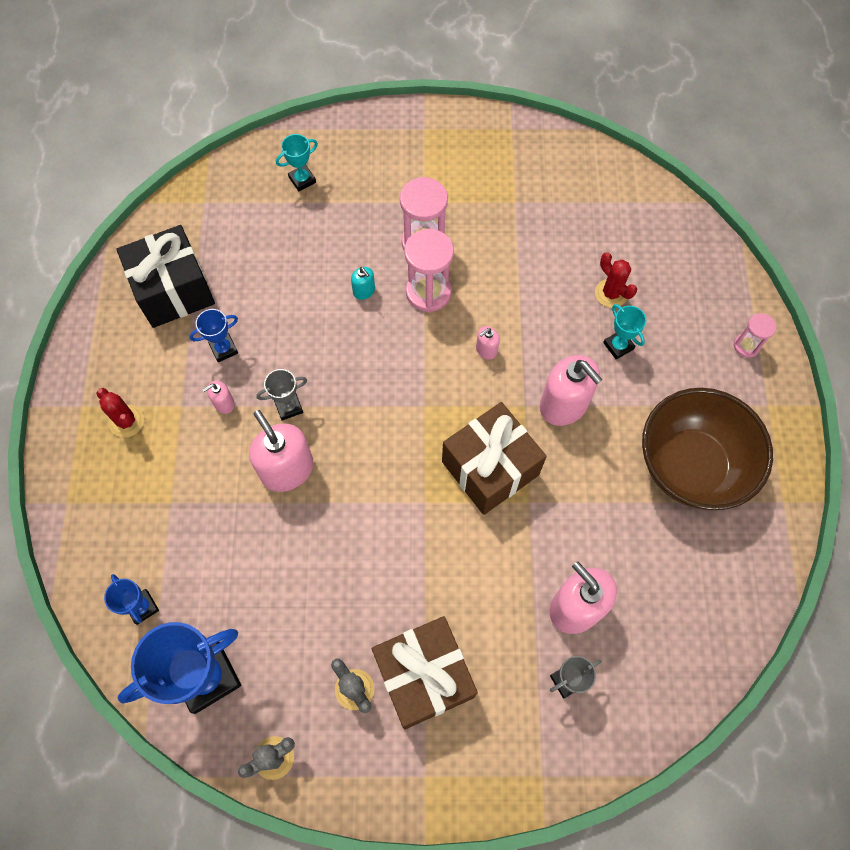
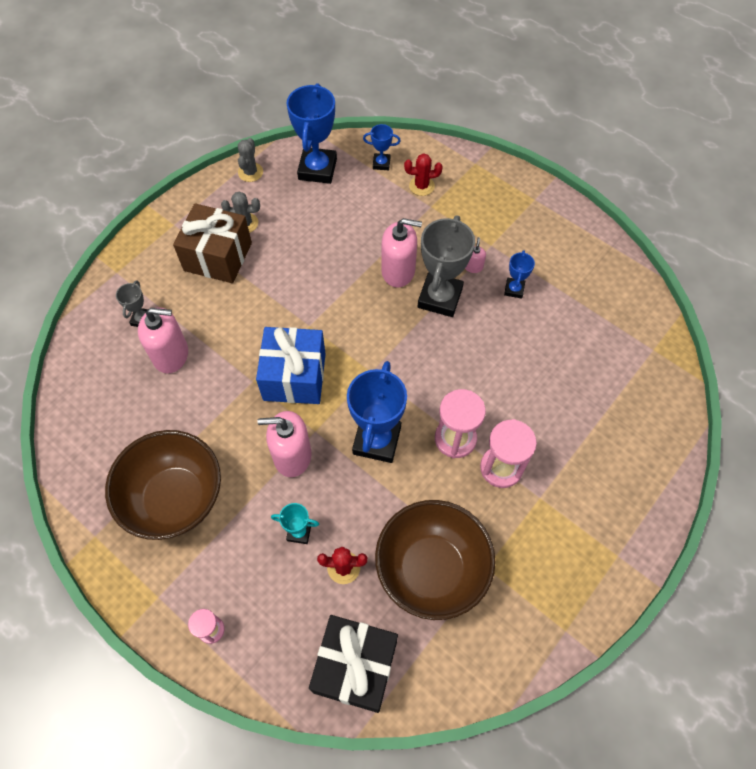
camera: 130 degrees right, 5 degrees down
red cactus [96,388,144,438] -> red cactus moved to [404,153,443,196]
black gift [116,225,215,328] -> black gift moved to [309,615,398,713]
grey trophy [256,369,307,421] -> grey trophy [418,215,475,317], size x2.03
turquoise trophy [276,134,318,191] -> none
turquoise soap dispenser [351,267,375,300] -> none
brown gift [442,402,547,515] -> blue gift [256,327,326,404]
pink soap dispenser [476,326,500,360] -> blue trophy [347,361,407,463]
none -> brown bowl [375,500,496,620]

